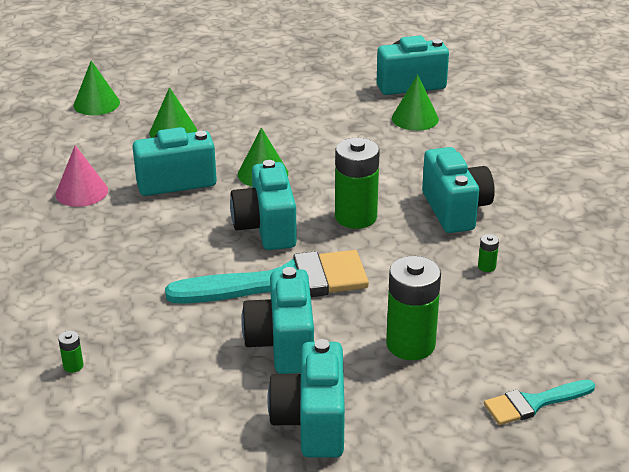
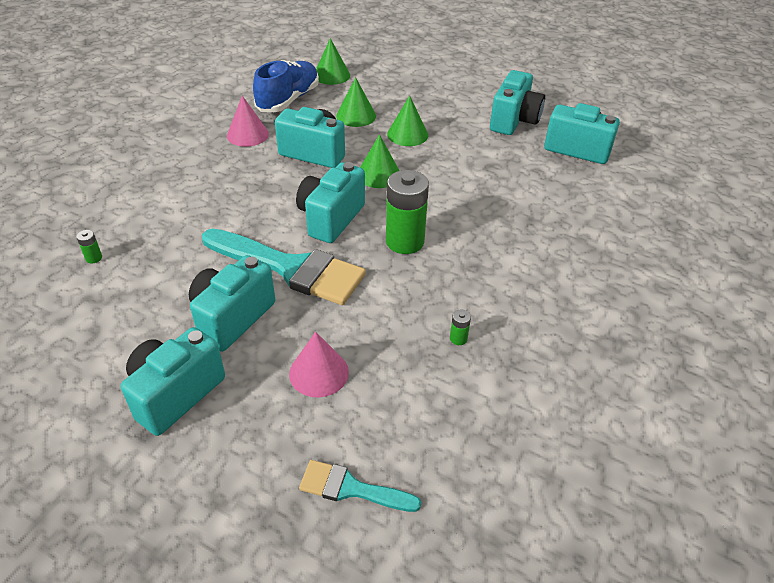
camera: 35 degrees right, 10 degrees up
green battery [386,256,441,360] -> pink cone [289,332,349,397]
green cone [392,74,439,131] -> green cone moved to [387,95,428,146]
turquoise camera [422,147,495,233] -> turquoise camera moved to [490,70,545,135]
none -> blue shoe [253,60,319,112]

